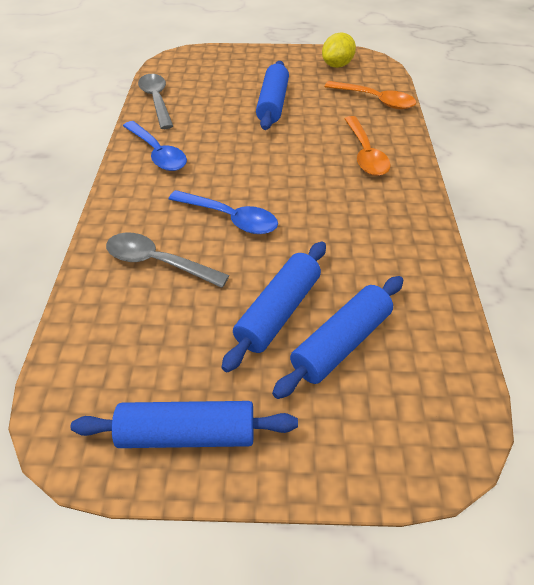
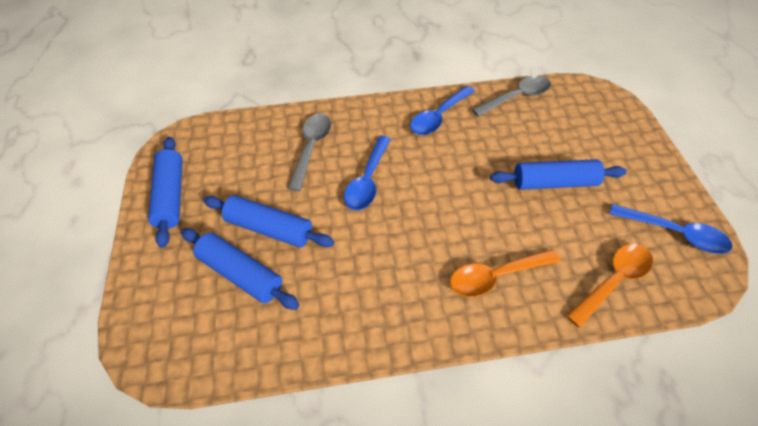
camera: 80 degrees right, 5 degrees up
yellow lemon [322,32,356,68] -> blue spoon [610,204,732,254]
orange spoon [324,81,416,109] -> orange spoon turned 150 degrees counterclockwise [566,244,653,328]

